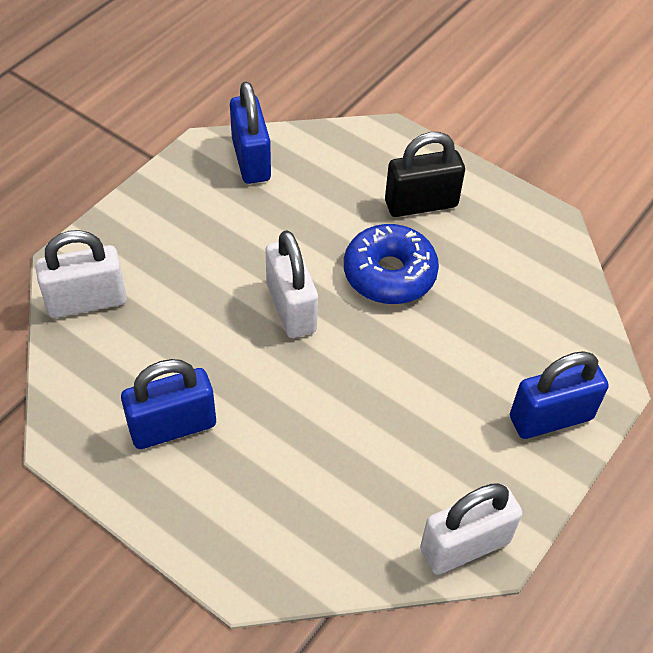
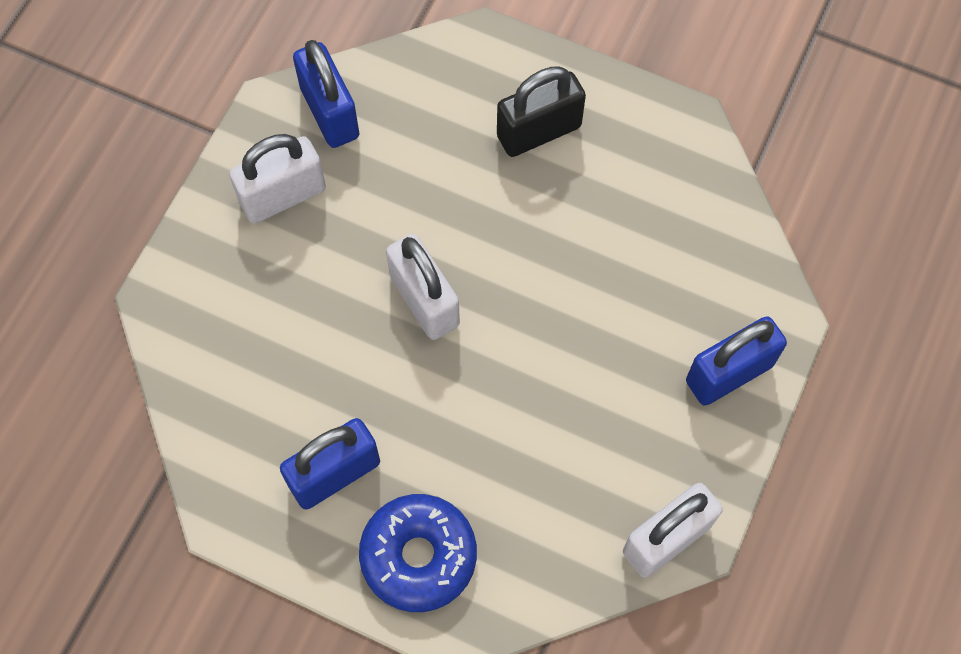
camera: 10 degrees left, 15 degrees up
white padlock [35,230,127,318] -> white padlock moved to [229,134,326,223]
blue donut [344,224,439,304] -> blue donut moved to [359,494,477,612]

